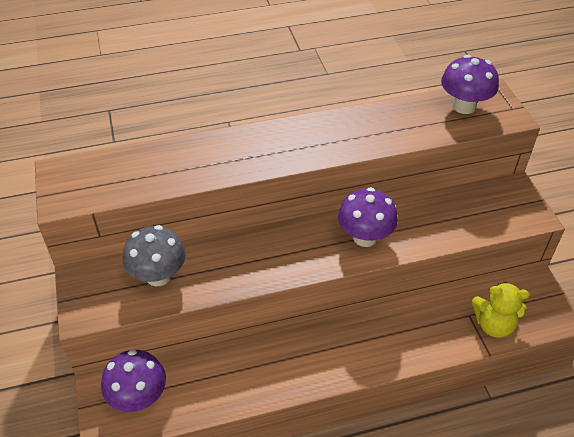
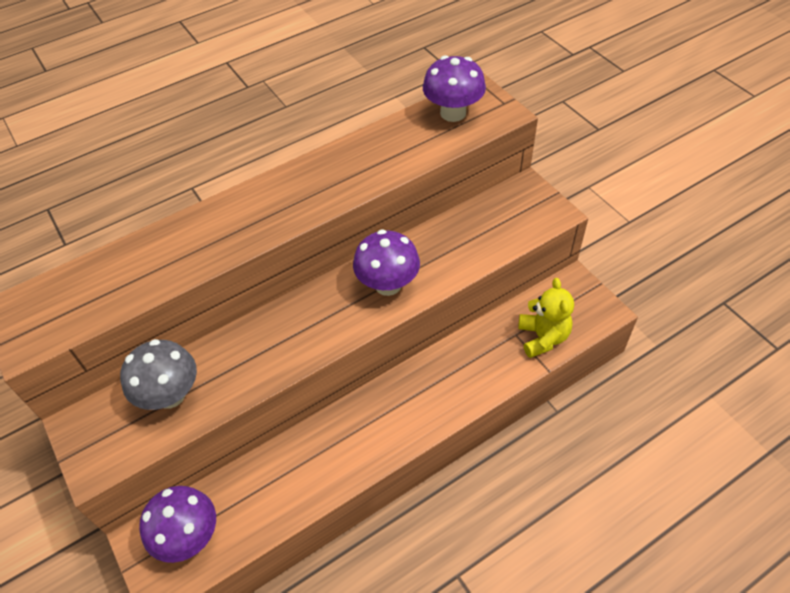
camera: 15 degrees left, 5 degrees up
yellow teddy bear [472,282,530,338] -> yellow teddy bear turned 90 degrees counterclockwise [518,278,574,358]

